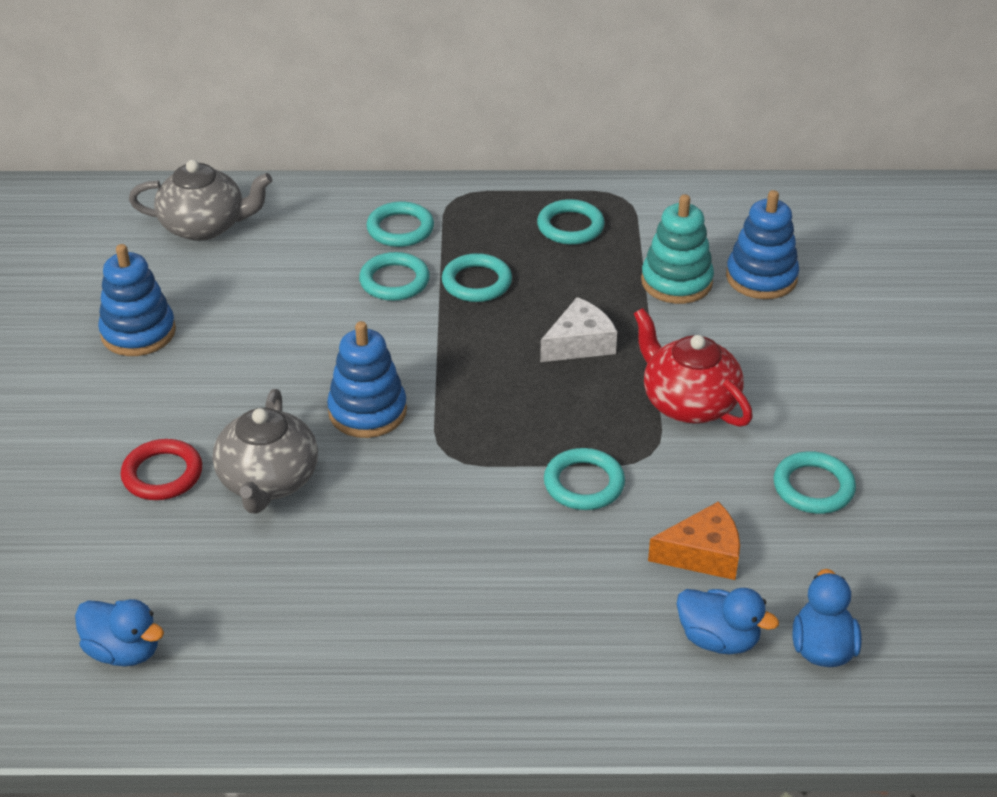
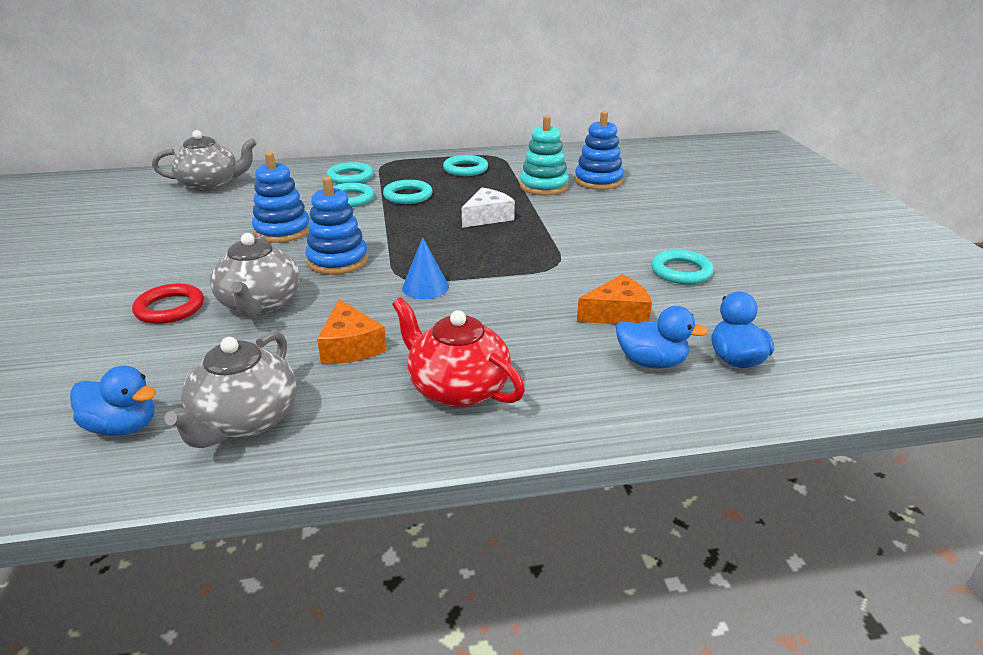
camera: 10 degrees left, 10 degrees down
blue stacking toy [98,244,176,356] -> blue stacking toy moved to [252,152,309,243]
turquoise ring [544,448,625,510] -> none
red teapot [634,308,753,427] -> red teapot moved to [392,298,525,408]
none -> grey teapot [164,331,297,448]
none -> orange cheese [317,299,387,364]
none -> blue cone [402,237,449,299]

